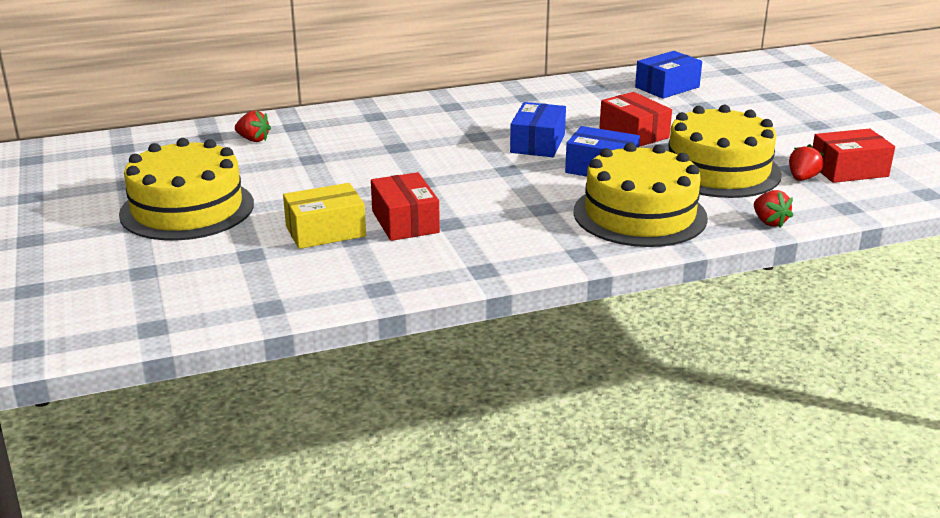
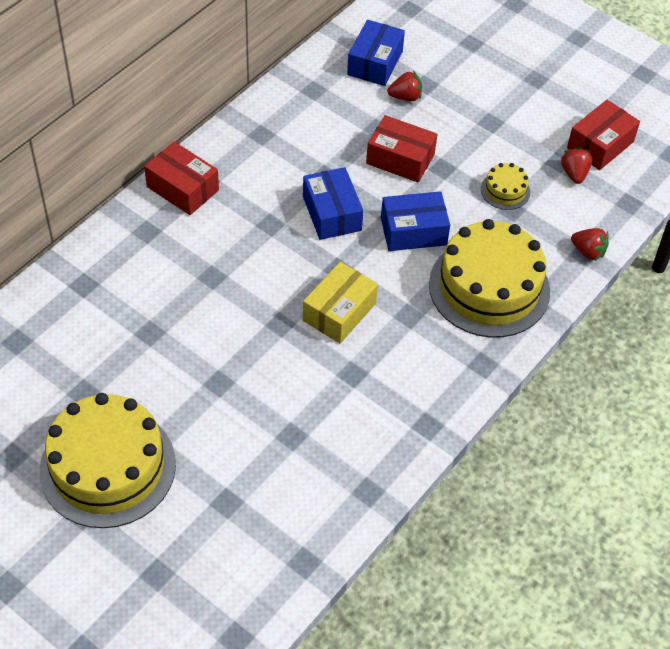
camera: 35 degrees left, 25 degrees up
red strawberry [235,110,271,142] -> red strawberry moved to [387,71,422,101]
yellow box [283,183,366,249] -> yellow box moved to [303,262,378,343]
red box [371,172,440,241] -> red box moved to [144,141,219,215]
yellow cake [668,105,782,198] -> yellow cake [481,163,530,210], size x0.43

